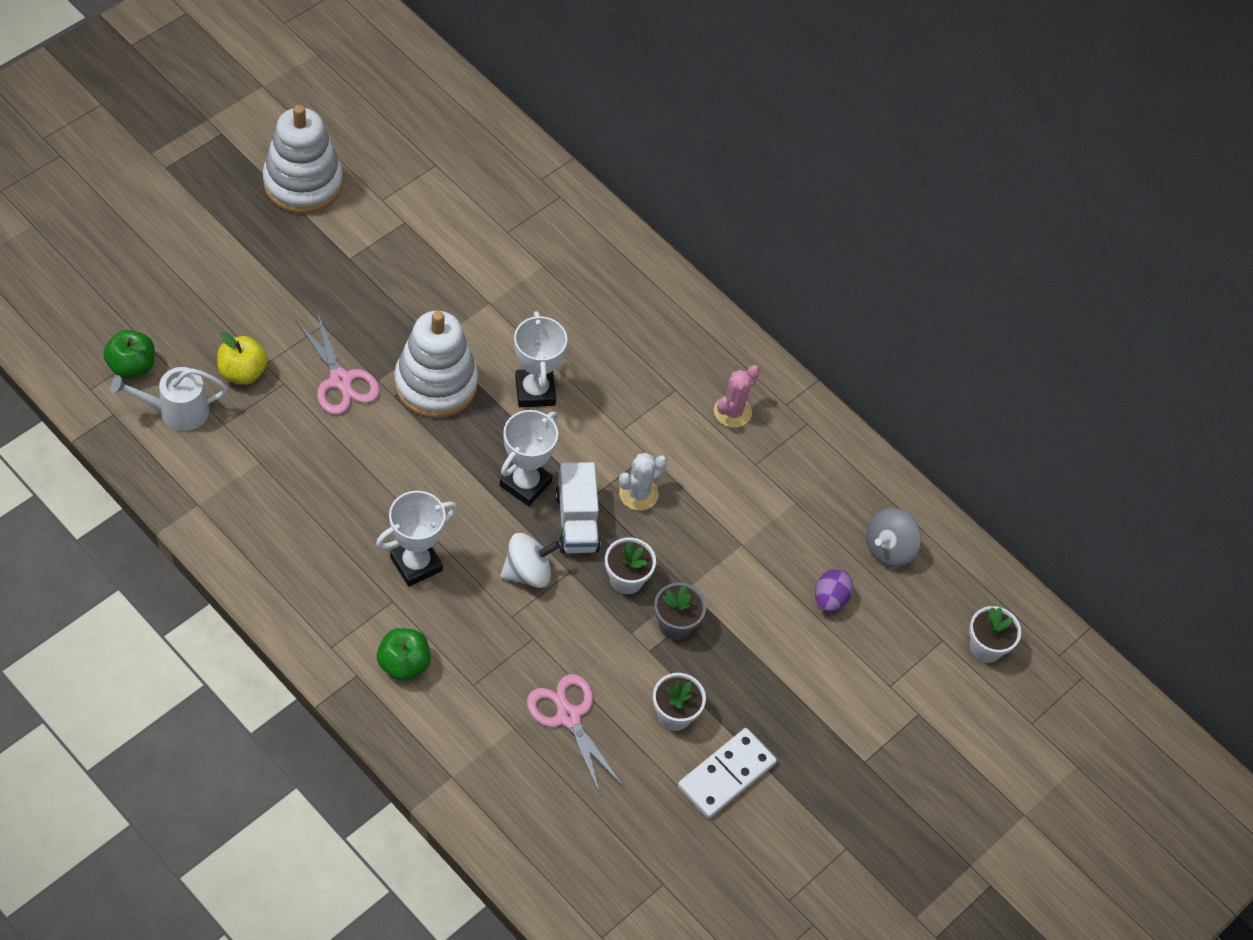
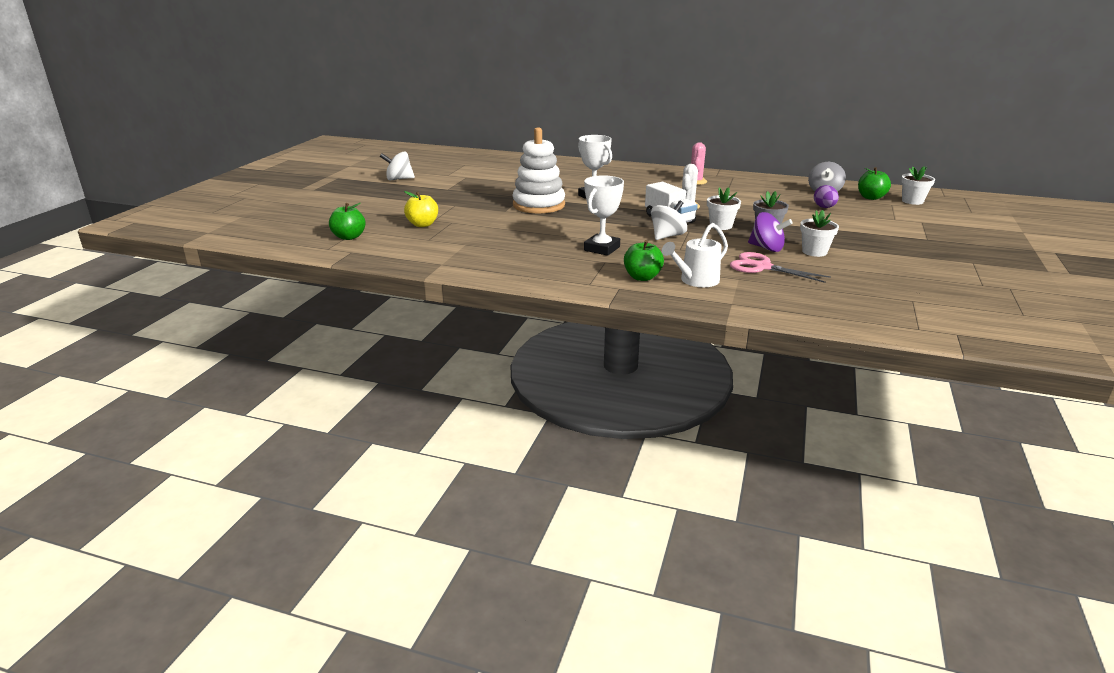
camera: 20 degrees left, 30 degrees down
white watering can [110,367,228,431] -> white watering can moved to [662,223,728,287]
white stacking toy [263,105,343,214] -> white spinning top [380,151,415,181]
pink scissors [297,314,380,415] -> none
white trophy [500,410,558,506] -> none
white domino [678,728,777,819] -> none
none -> purple spinning top [748,212,793,252]
none -> green apple [858,167,891,200]

